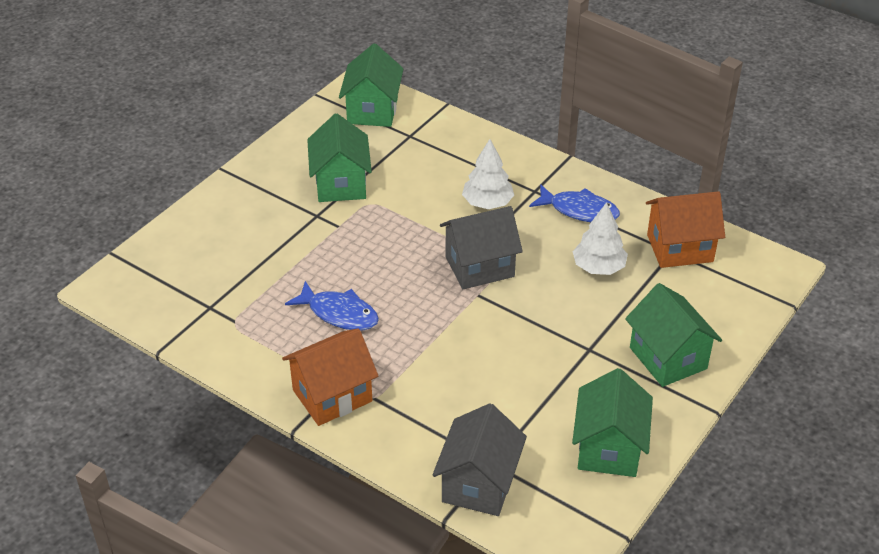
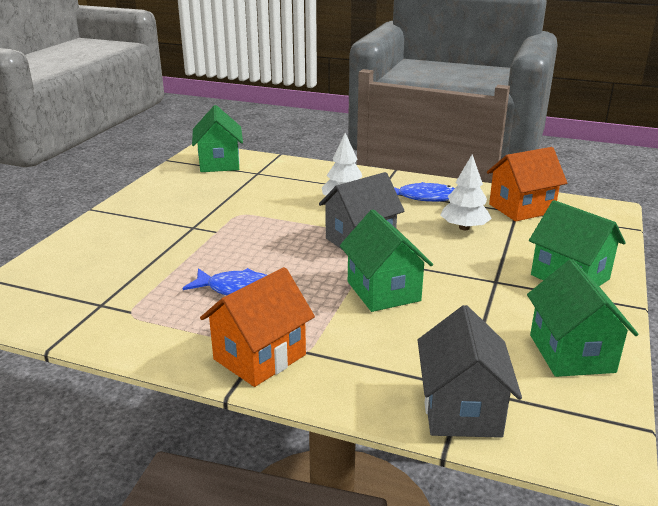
camera: 15 degrees left, 15 degrees down
green house [307,114,372,202] -> green house moved to [340,209,433,312]

